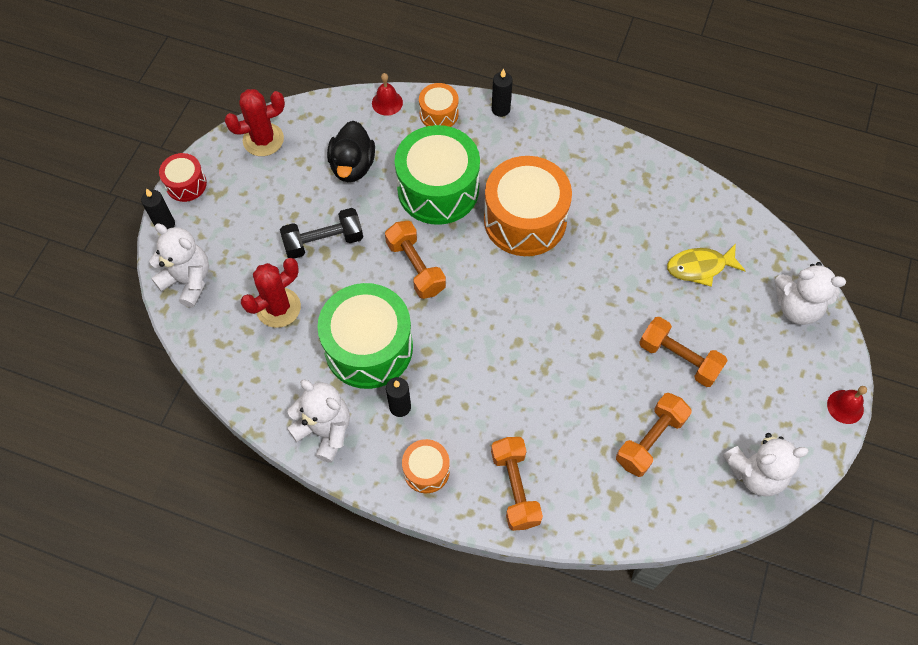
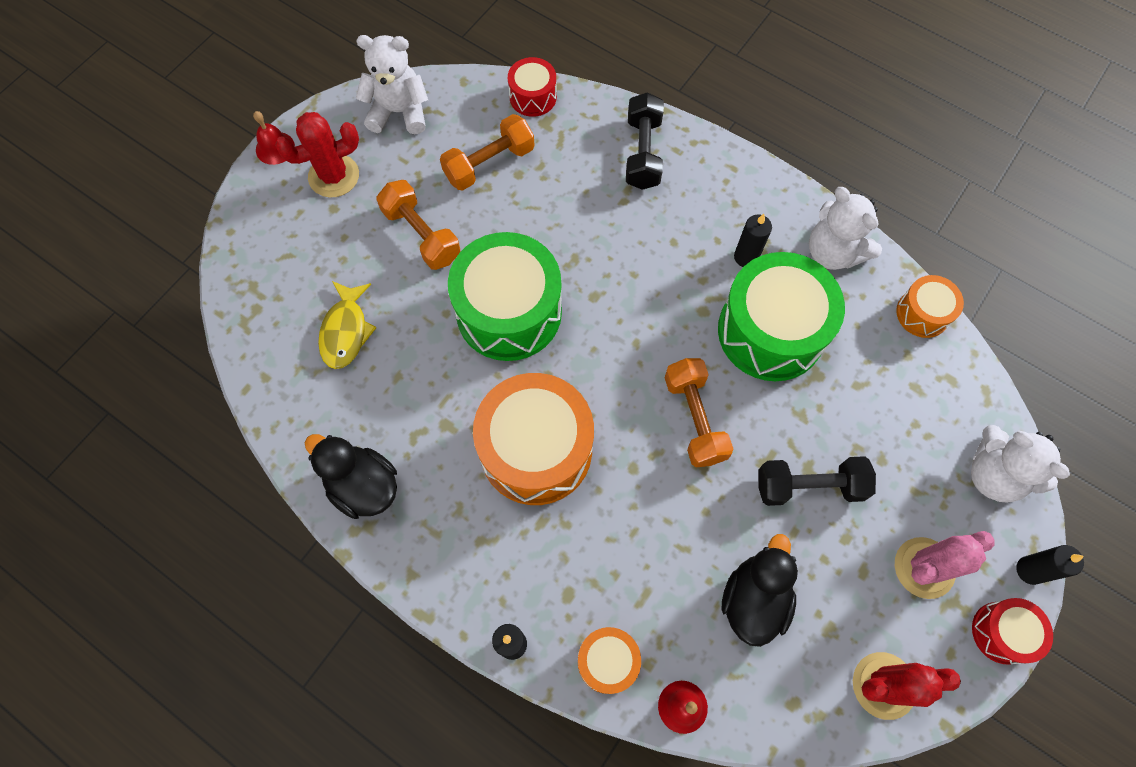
camera: 165 degrees left, 5 degrees up
red cactus [241,258,301,328] -> red cactus moved to [275,112,359,197]
green drum [395,125,480,225] -> green drum moved to [448,232,562,361]
orange drum [402,439,450,493] -> orange drum moved to [896,275,964,338]
orange dumbbell [491,437,543,531] -> black dumbbell [626,92,664,190]
yellow fish [667,244,746,287] -> yellow fish turned 90 degrees clockwise [318,281,377,369]
white teddy bear [775,262,846,325] -> none
none -> black duck [305,434,397,519]
none -> red drum [508,57,557,117]
none -> pink cactus [895,531,994,599]

